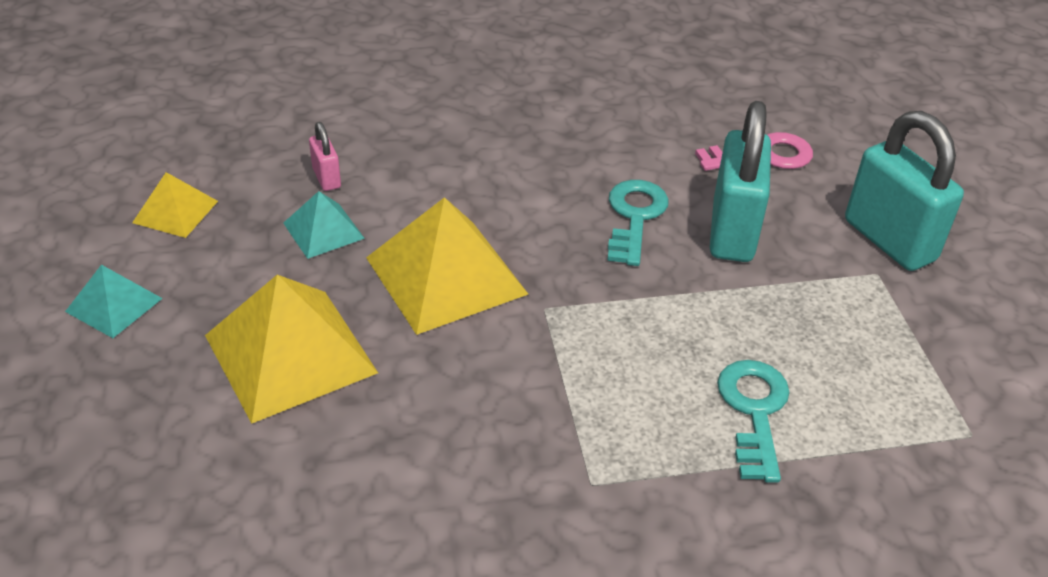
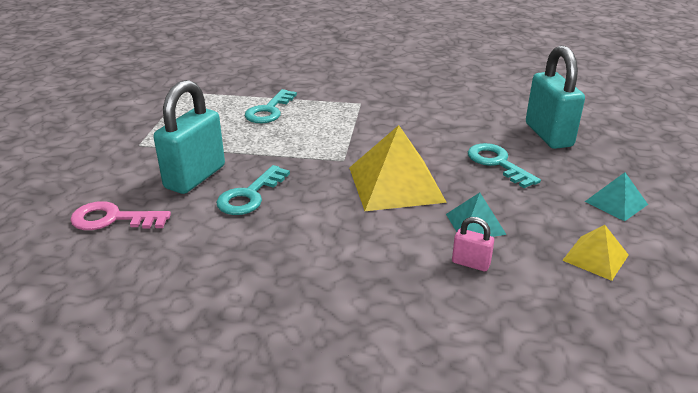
camera: 160 degrees left, 10 degrees down
yellow pyramid [205,275,378,424] -> turquoise key [468,143,541,188]
pink padlock [309,122,341,191] -> pink padlock turned 60 degrees counterclockwise [452,217,494,271]
turquoise padlock [845,111,964,271] -> turquoise padlock moved to [526,45,585,149]

